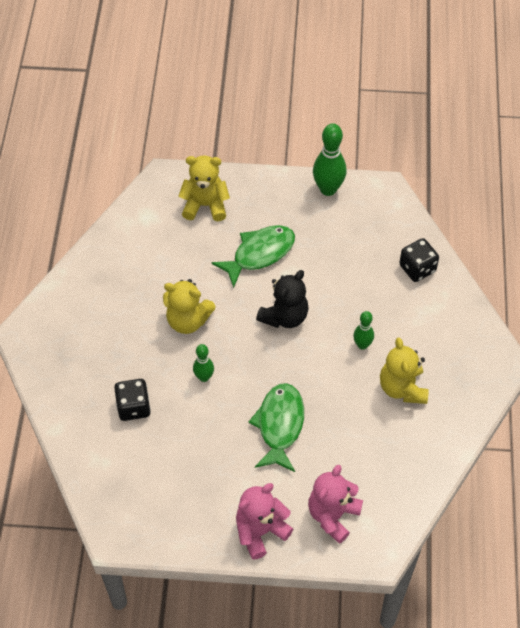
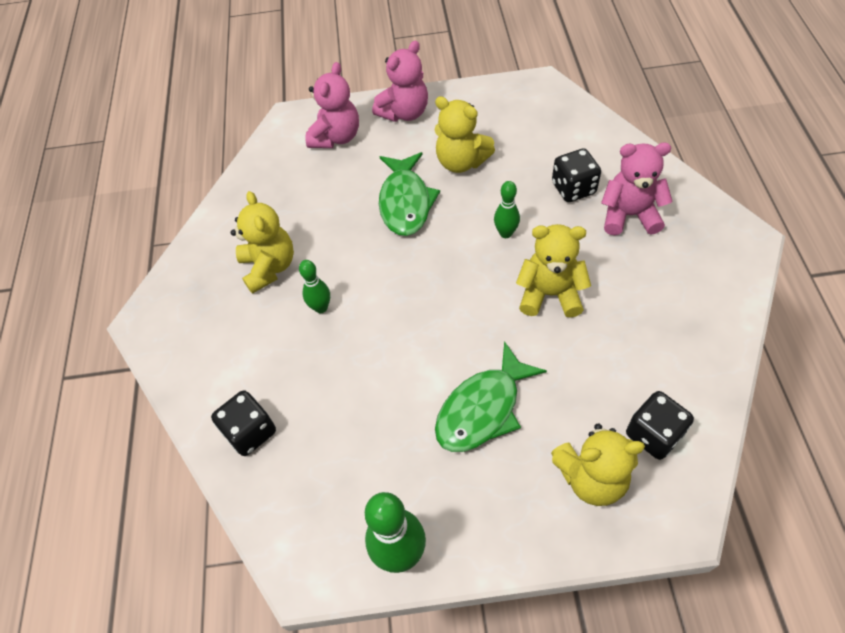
camera: 175 degrees right, 0 degrees up
black teddy bear [256,270,309,328] -> none
none -> yellow teddy bear [435,96,495,173]
none -> pink teddy bear [601,142,673,235]
none -> black dice [626,391,694,460]

